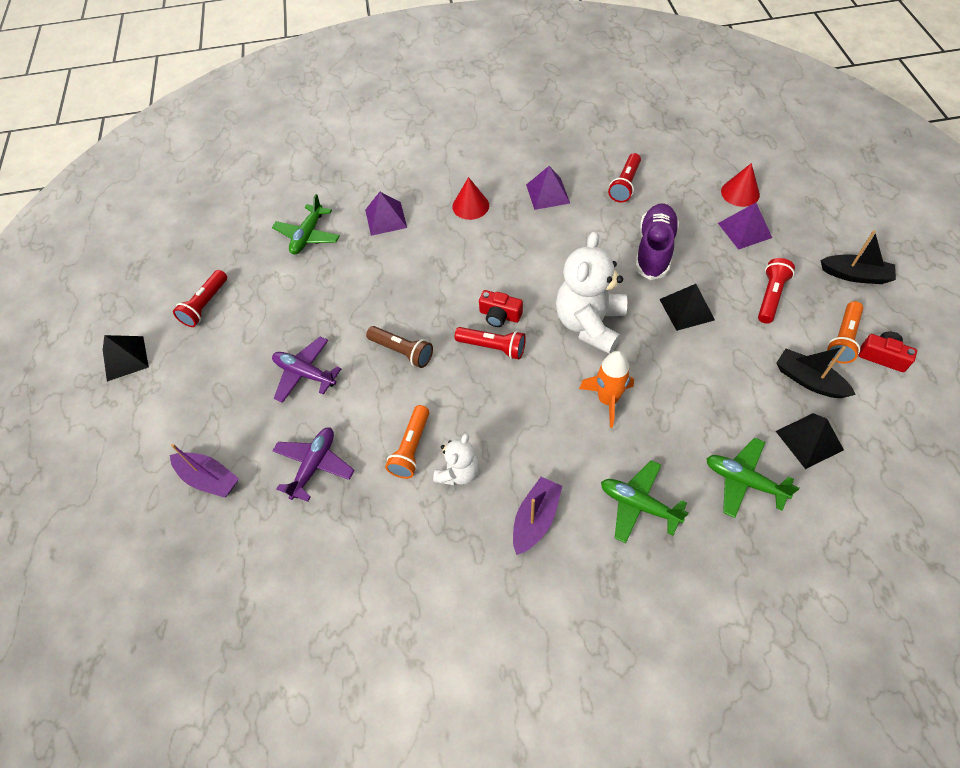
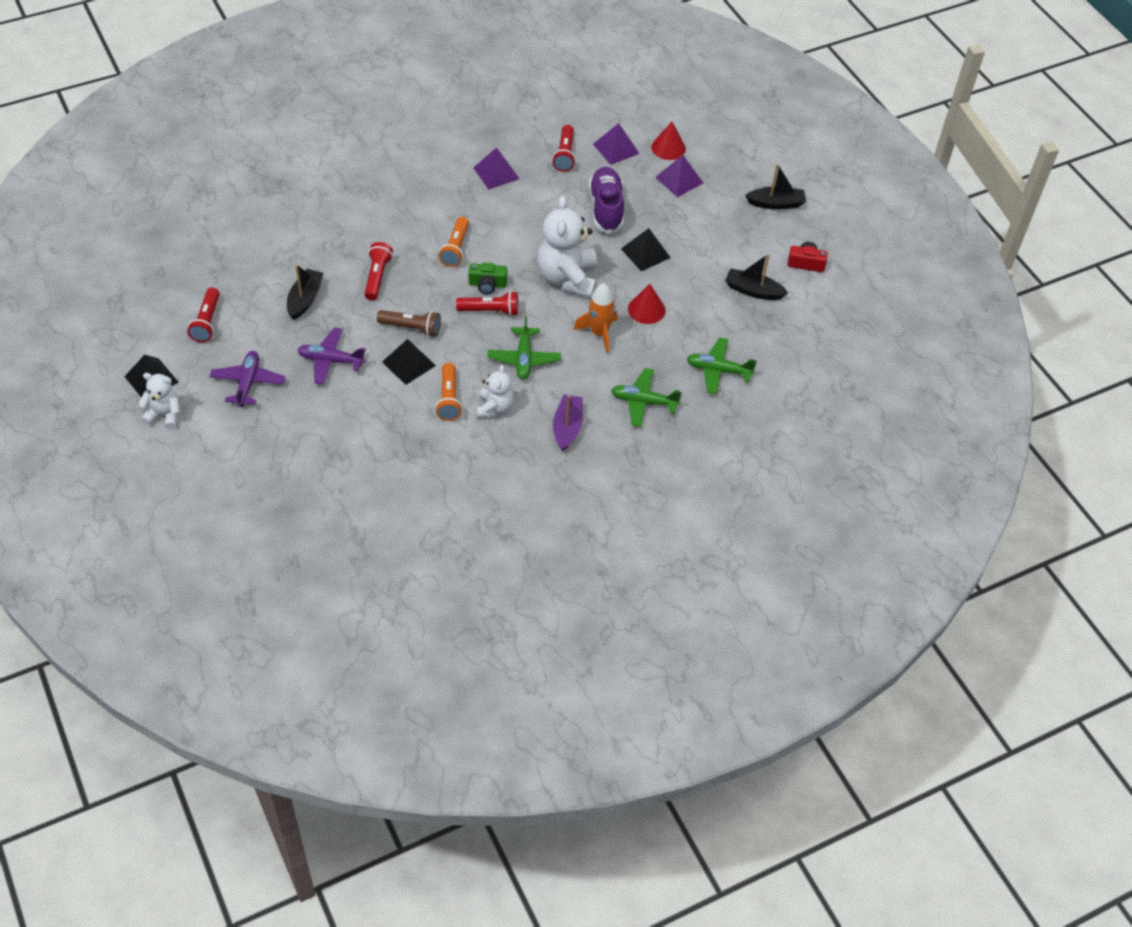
camera: 25 degrees left, 5 degrees down
purple boat [170,444,239,498] -> none
green plane [272,194,340,254] -> green plane moved to [487,316,561,380]
purple plane [272,428,355,502] -> purple plane moved to [209,351,286,407]
purple pyramid [365,192,407,236] -> purple pyramid moved to [593,123,640,165]
red cone [452,177,489,220] -> red cone moved to [628,284,665,324]
red camera [479,290,523,327] -> green camera [469,262,507,294]
red flashlight [758,258,795,324] -> red flashlight moved to [364,242,393,300]
black pyramid [776,413,844,469] -> black pyramid moved to [382,339,436,385]
orange flashlight [827,301,863,363] -> orange flashlight moved to [439,217,469,267]
none -> white teddy bear [138,373,180,430]
none -> black boat [287,265,324,320]

